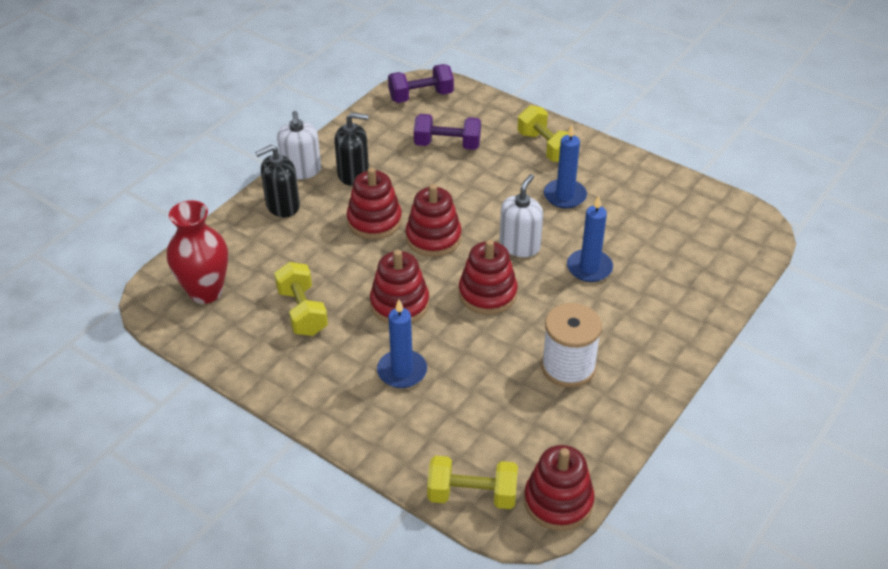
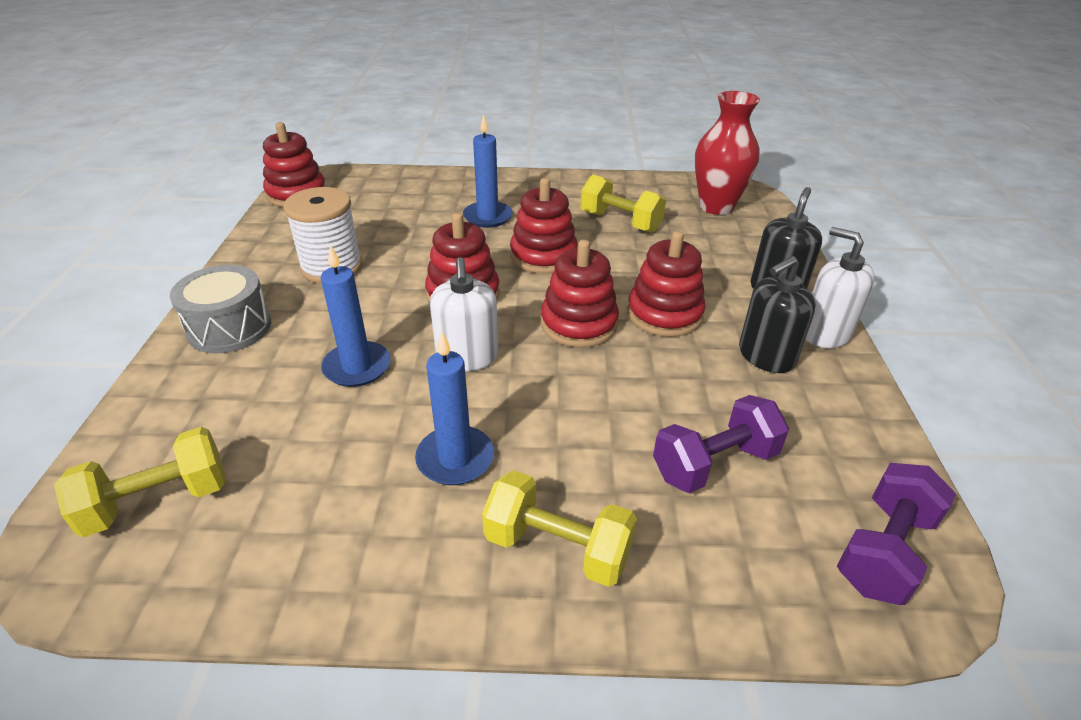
camera: 145 degrees right, 5 degrees down
yellow dumbbell [427,456,518,509] -> yellow dumbbell moved to [54,427,225,537]
none -> grey drum [170,265,271,354]

